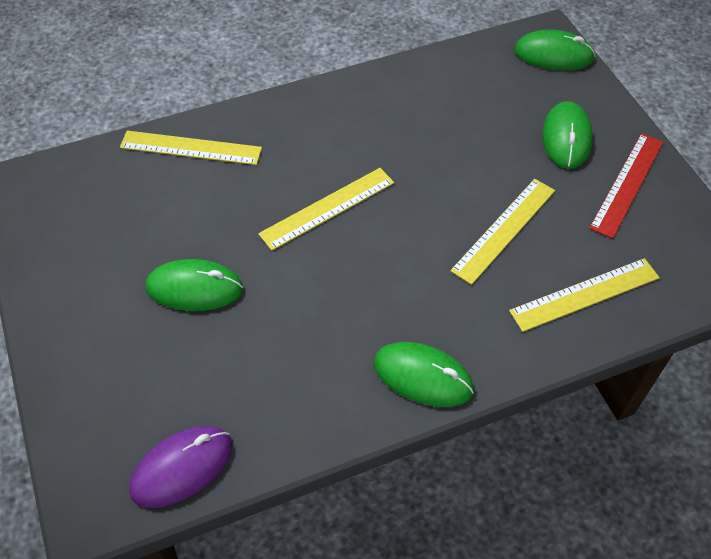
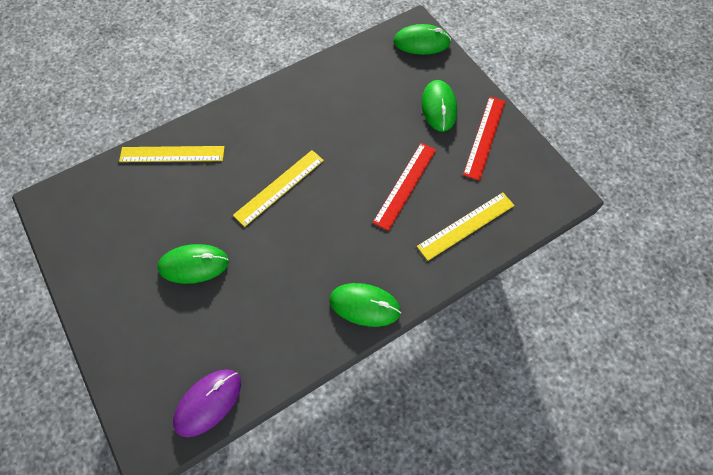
camera: 10 degrees left, 10 degrees up
yellow ruler [450,179,555,285] -> red ruler [372,143,436,231]

